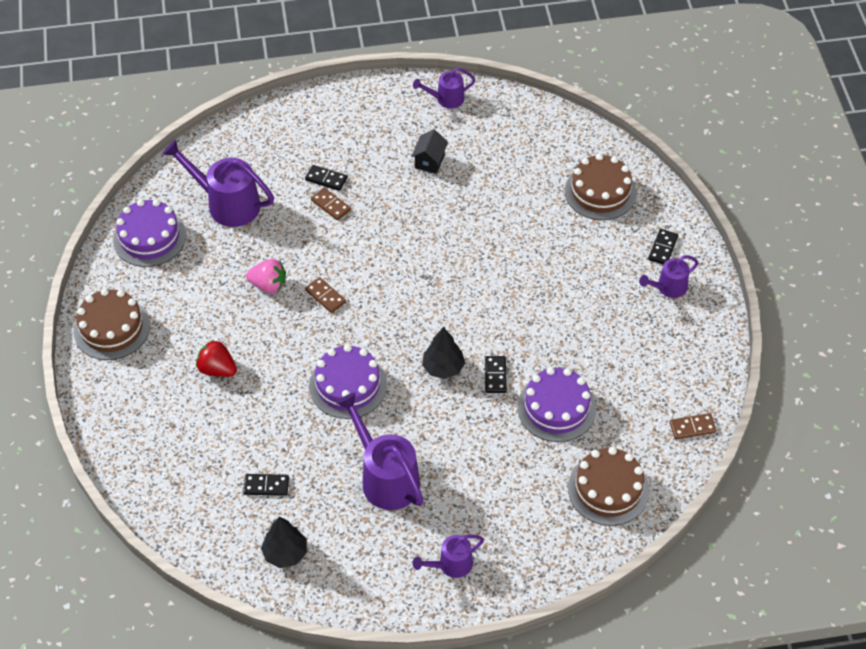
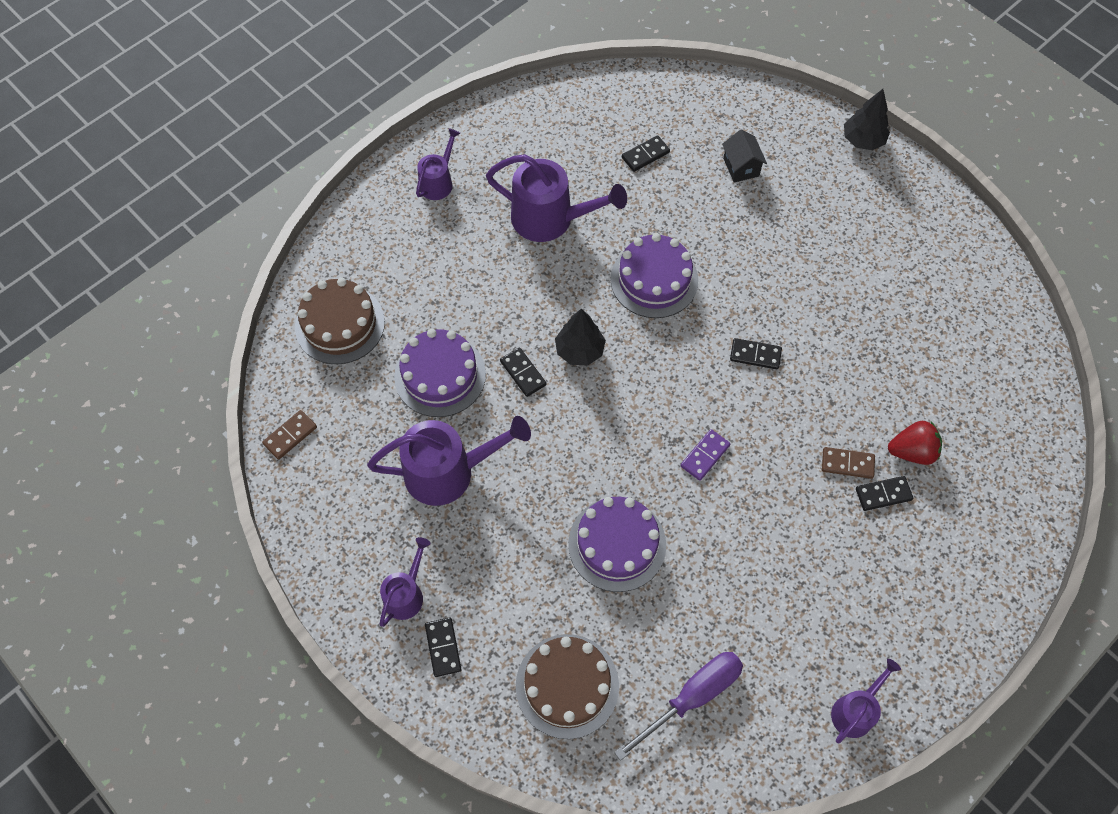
camera: 145 degrees right, 10 degrees up
brown cake [73,289,150,360] -> none
purple cake [113,199,186,267] -> purple cake moved to [568,497,666,592]
purple watering can [162,139,274,227] -> purple watering can moved to [367,416,531,506]
red strawberry [196,340,237,377] -> red strawberry moved to [888,421,942,465]
pink strawberry [246,259,286,294] -> none
black tree [261,517,307,568] -> black tree moved to [844,89,890,150]
brown domino [305,277,346,313] -> black domino [730,338,782,369]
black house [411,130,448,174] -> black house moved to [722,129,767,183]
none -> purple screwdriver [614,652,743,761]
none -> purple domino [680,429,730,481]

